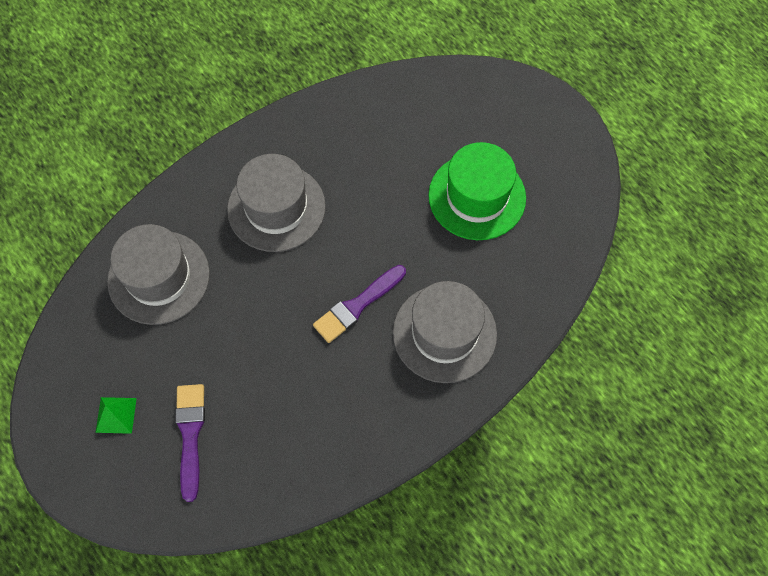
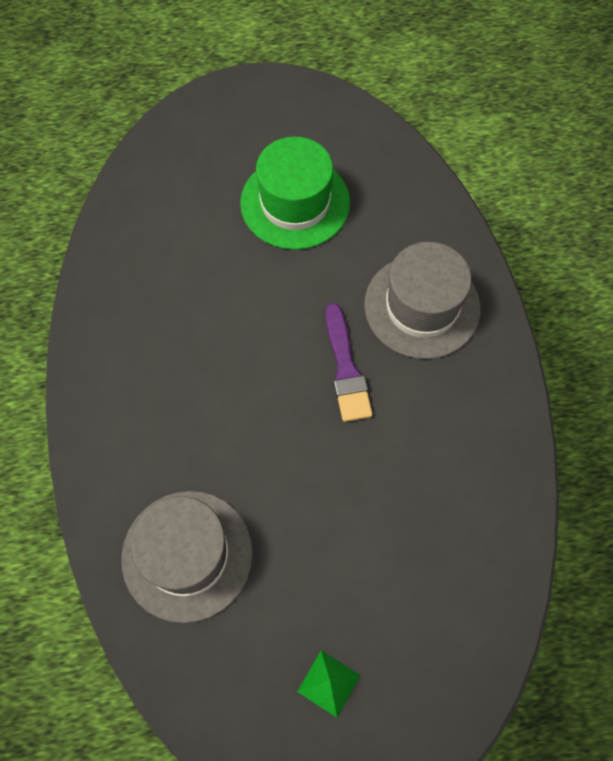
camera: 60 degrees left, 0 degrees up
purple brush [175,384,205,502] -> none
grey hat [227,154,326,252] -> none

